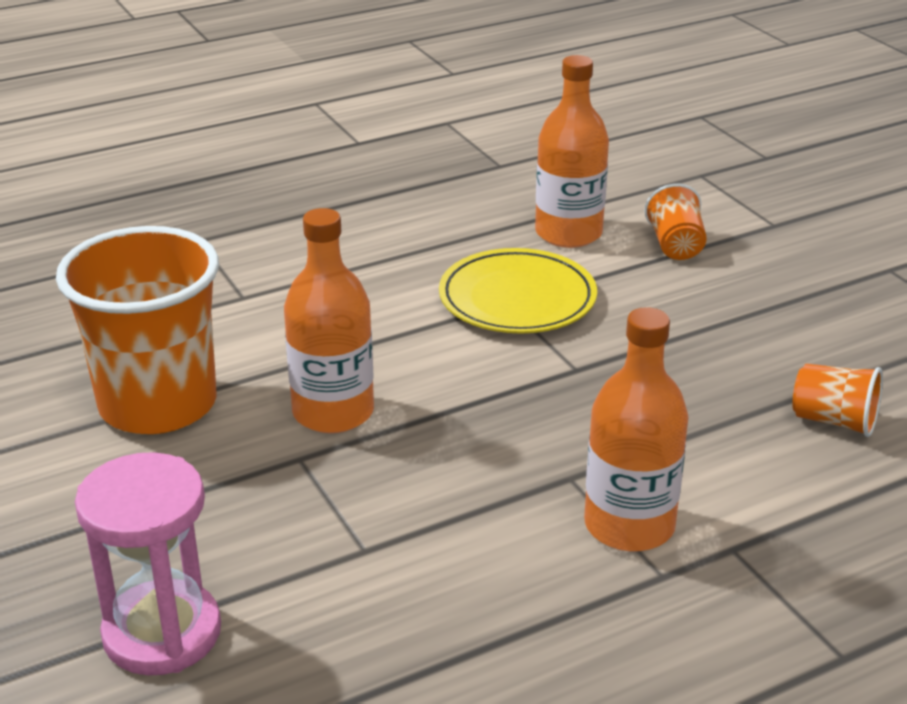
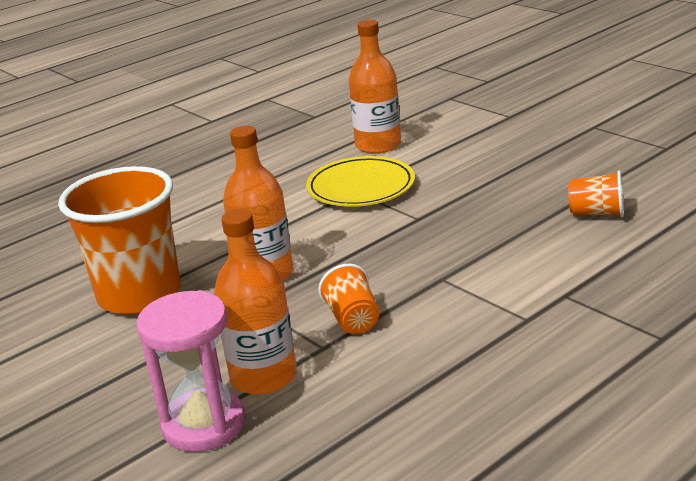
camera: 10 degrees left, 5 degrees down
orange bottle [584,307,688,552] -> orange bottle moved to [214,209,297,395]
orange cup [644,183,707,260] -> orange cup moved to [318,264,380,334]

